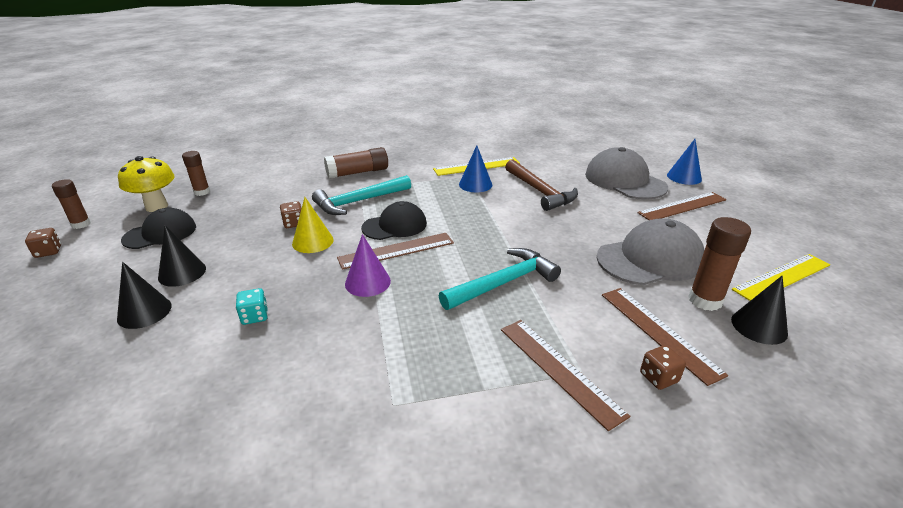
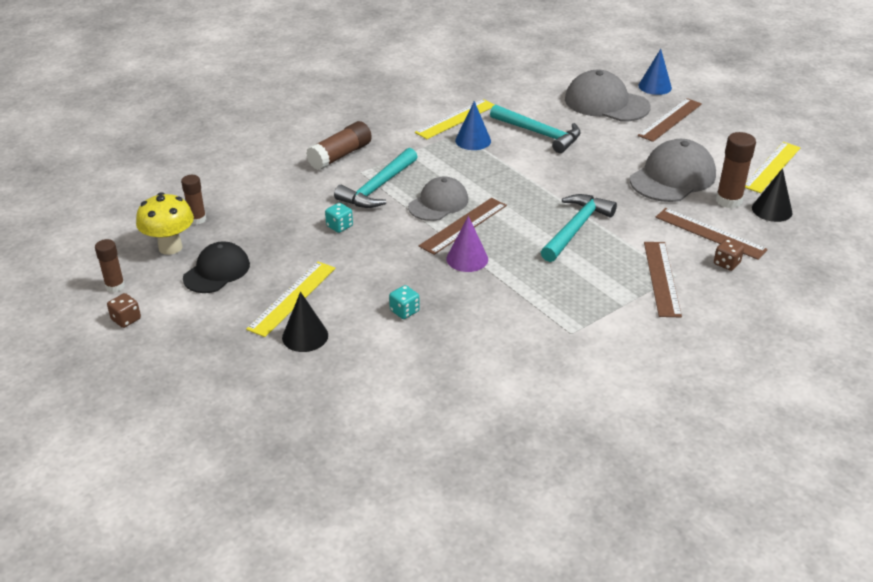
camera: 25 degrees left, 5 degrees up
black cone [158,226,206,287] -> yellow ruler [246,262,336,337]
brown dice [280,201,302,228] -> turquoise dice [325,203,353,233]
yellow cone [292,197,334,253] -> none
black cap [361,201,427,240] -> grey cap [408,176,468,221]
brown ruler [501,320,630,431] -> brown ruler turned 60 degrees clockwise [644,242,682,317]
brown hammer [505,160,578,211] -> turquoise hammer [490,104,581,153]

